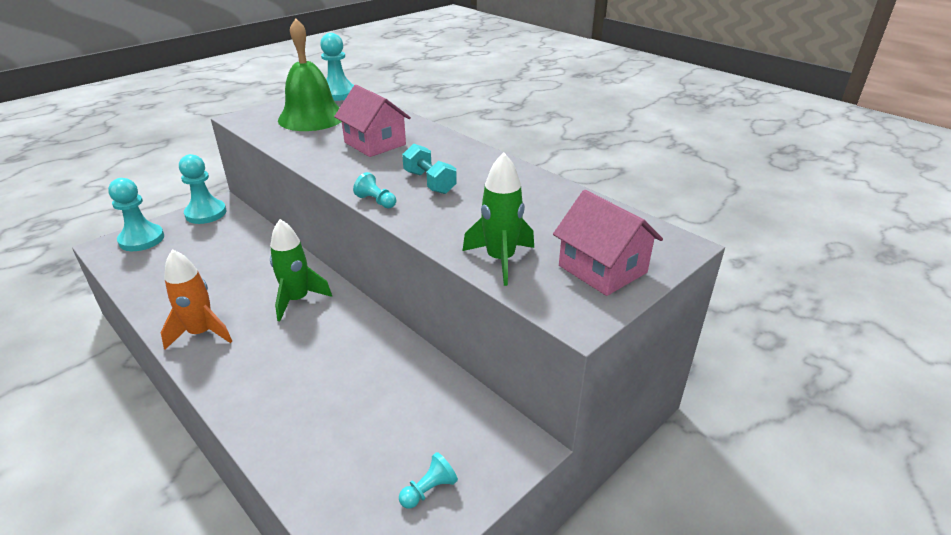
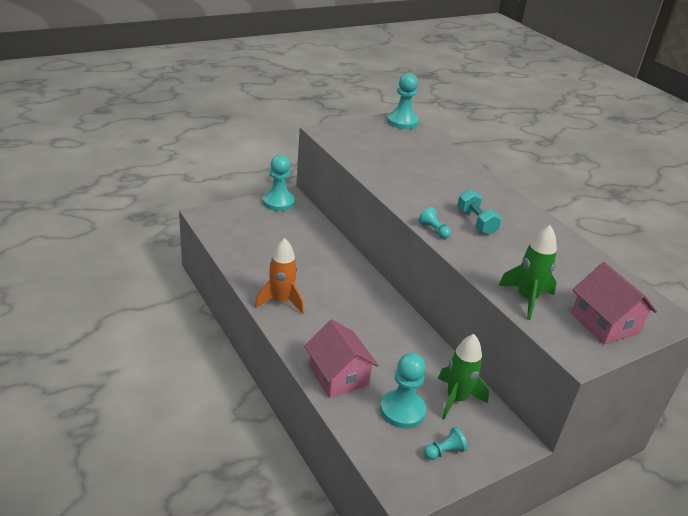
camera: 10 degrees right, 0 degrees up
turquoise pawn [108,178,164,251] -> turquoise pawn moved to [380,353,426,429]
green rocket [270,219,332,321] -> green rocket moved to [438,334,489,420]
green bell [278,18,342,131] -> none
pink house [334,85,411,157] -> pink house moved to [304,319,379,398]

